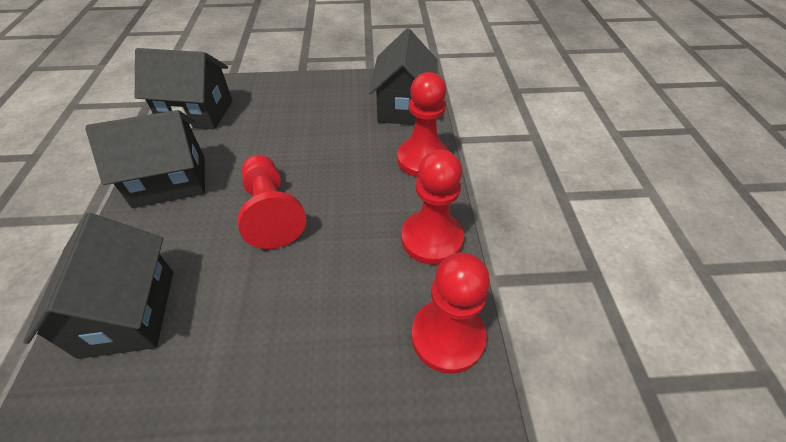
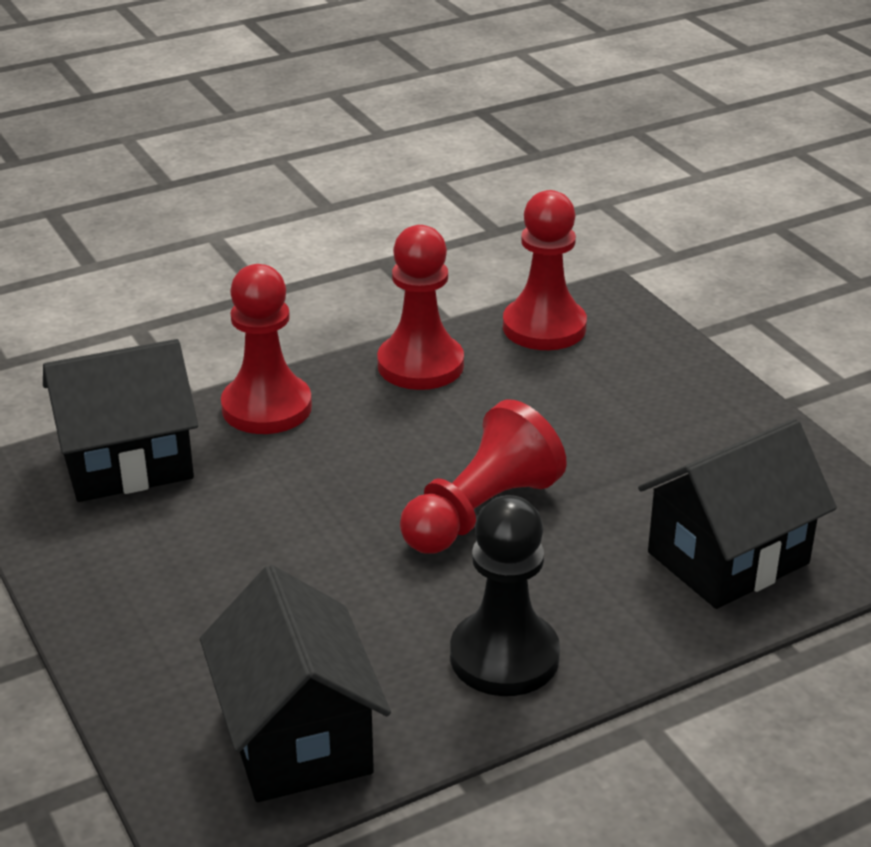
camera: 115 degrees left, 15 degrees down
black house [85,110,205,208] -> black pawn [450,495,560,696]

